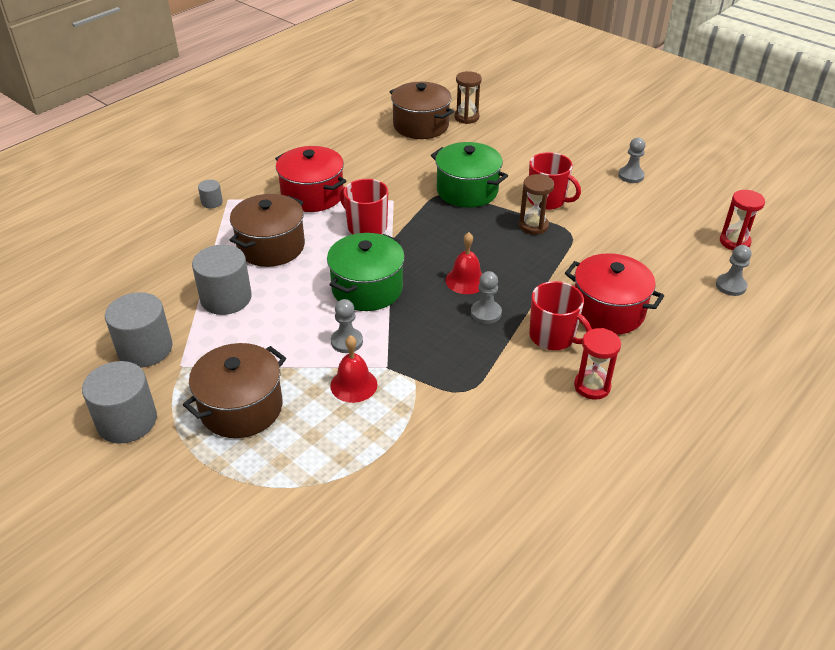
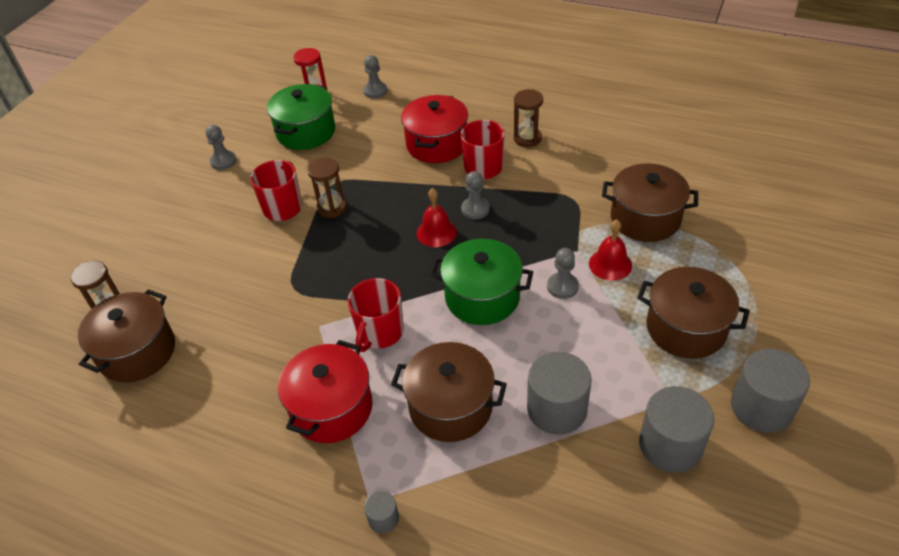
camera: 105 degrees left, 5 degrees up
green pot [431,142,508,208] -> green pot moved to [267,84,335,150]
red hourglass [574,328,621,400] -> brown hourglass [514,89,543,147]
none -> brown pot [602,163,698,242]

